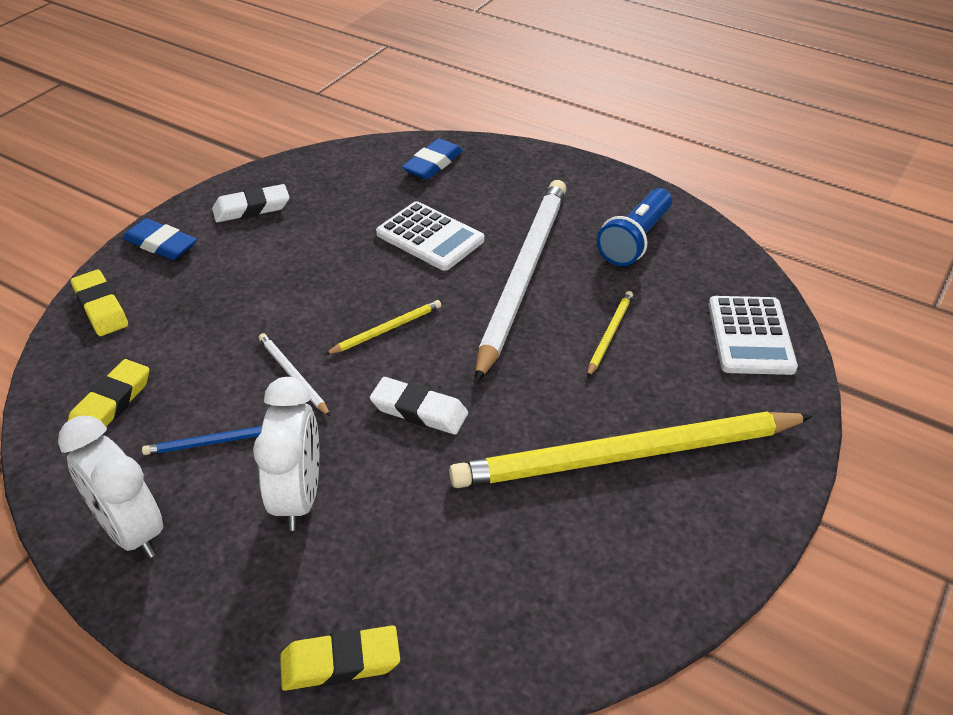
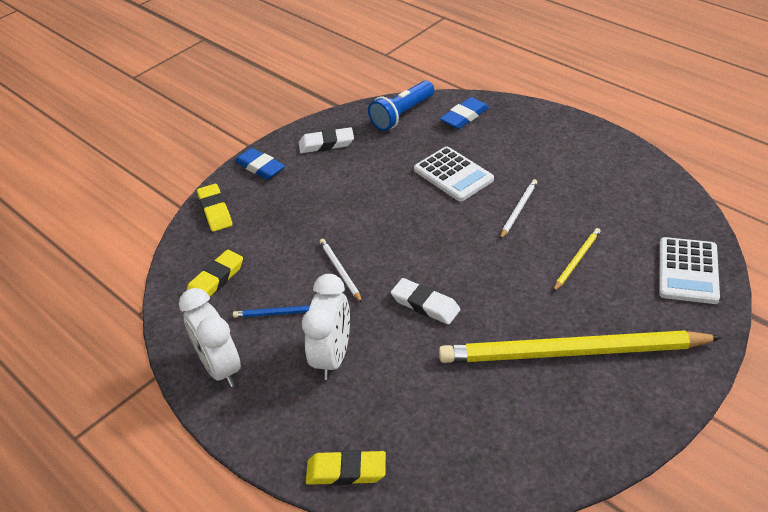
camera: 15 degrees right, 0 degrees up
yellow pencil [325,300,441,355] -> none
white pencil [475,180,567,382] -> white pencil [500,179,537,239], size x0.40
blue flashlight [597,188,672,266] -> blue flashlight moved to [368,81,434,131]

